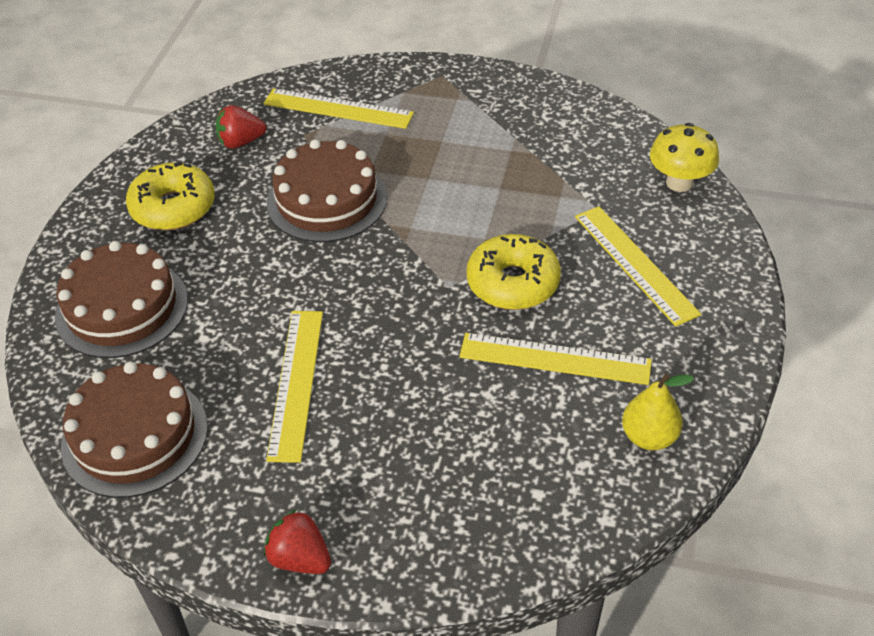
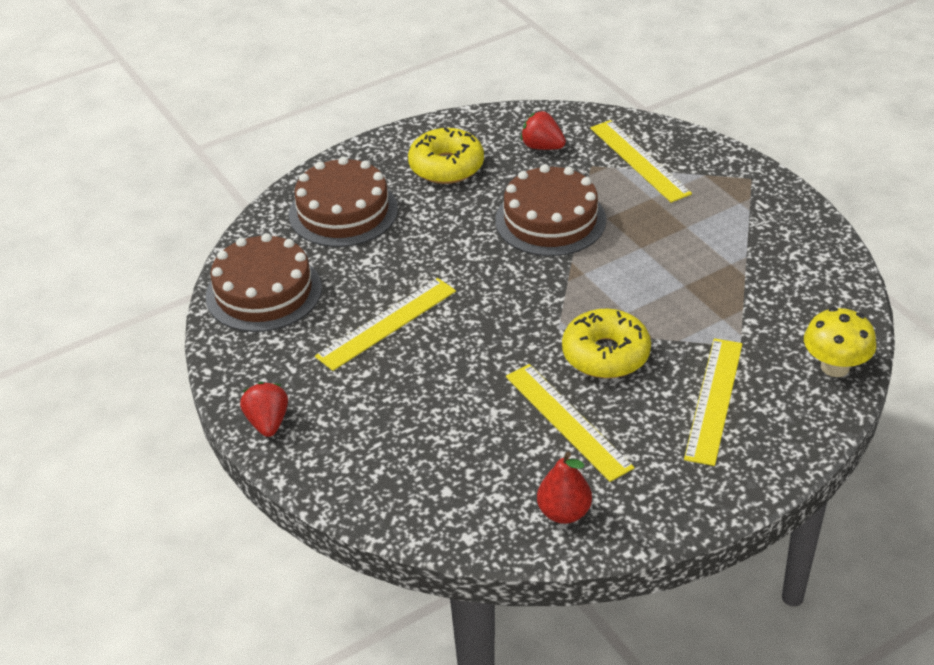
camera: 45 degrees right, 5 degrees down
yellow pear [622,373,694,450] -> red pear [537,452,592,524]

